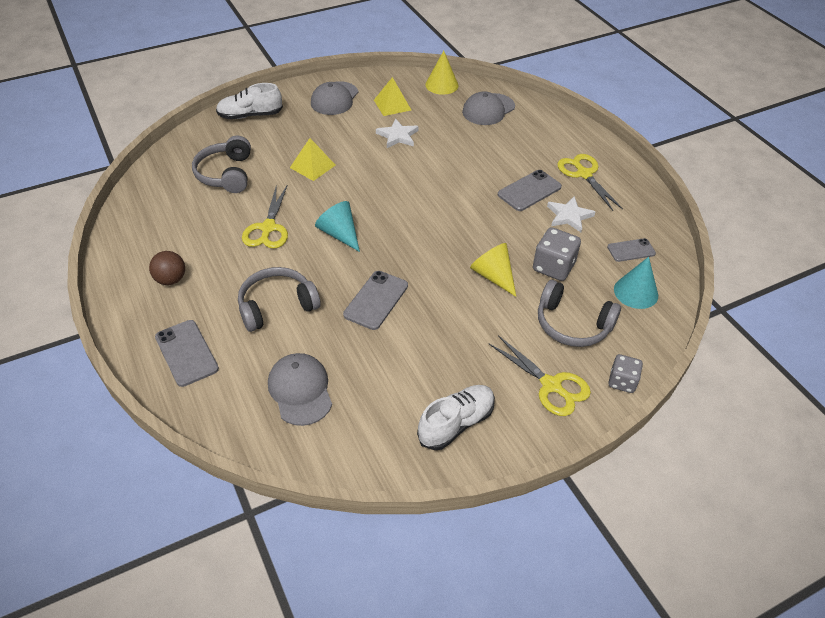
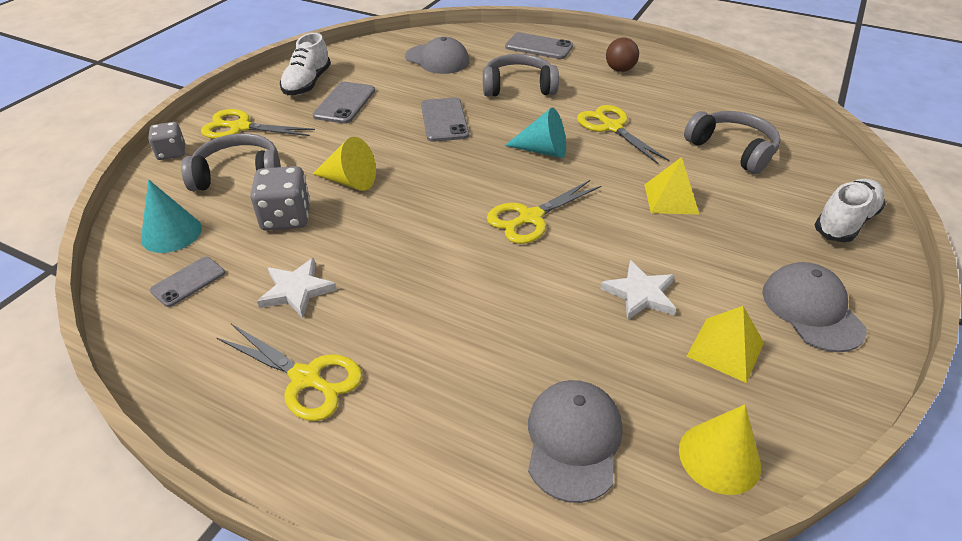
camera: 145 degrees right, 5 degrees down
grey headphones [238,267,321,332] -> grey headphones turned 120 degrees counterclockwise [483,54,559,97]
grey phone [498,170,562,211] -> grey phone moved to [313,82,375,124]
none -> yellow scissors [487,180,601,244]

